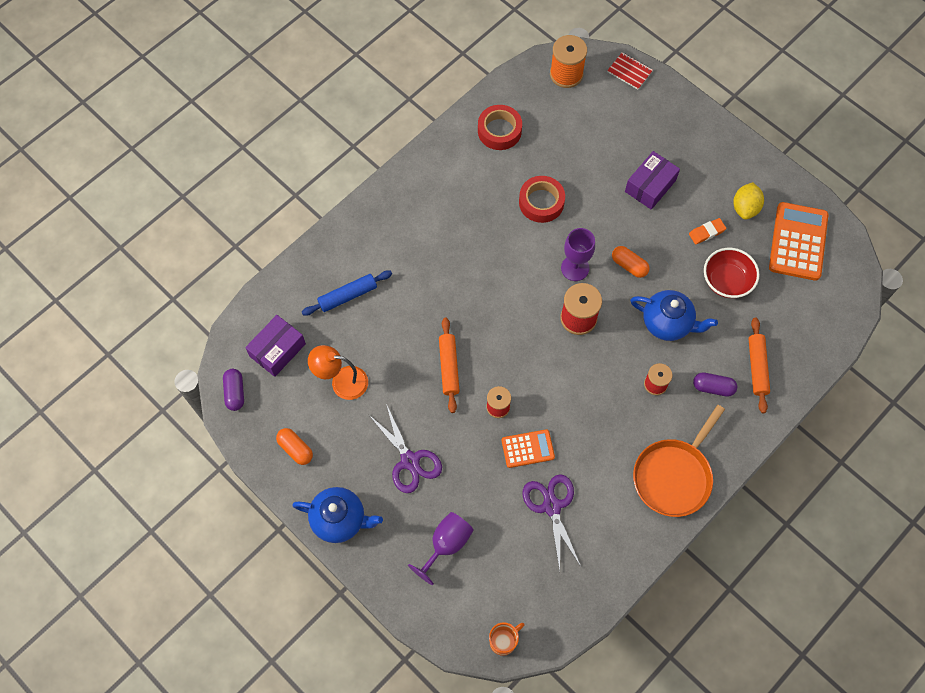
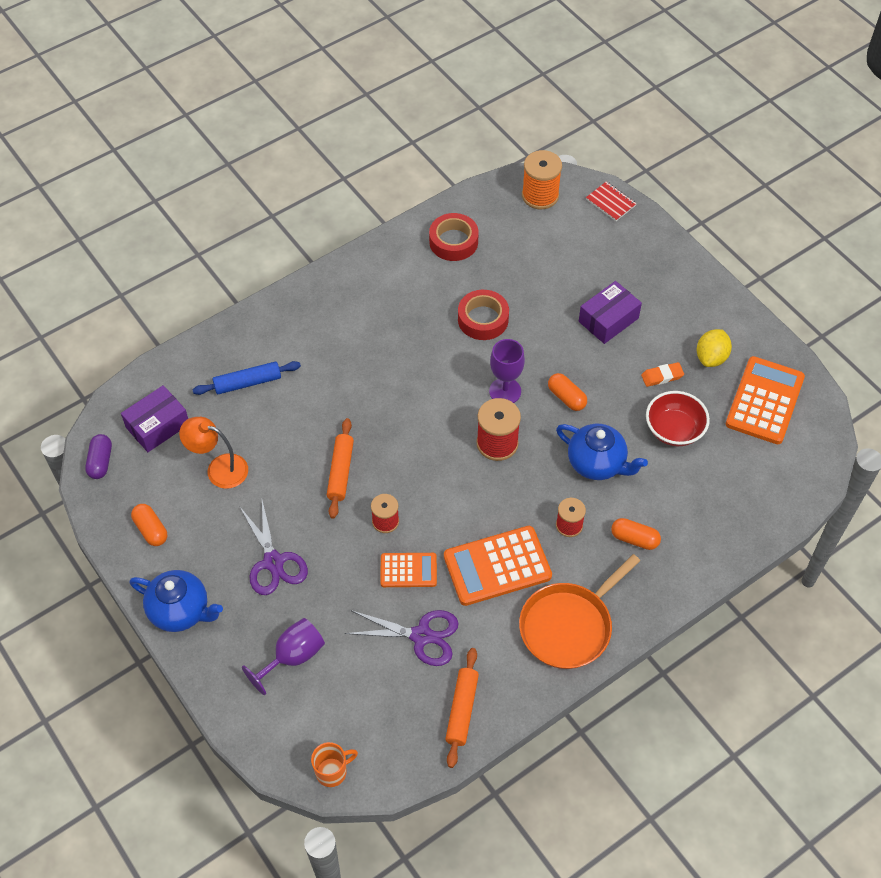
camera: 10 degrees right, 10 degrees down
purple scissors [522,474,581,570] -> purple scissors turned 105 degrees clockwise [345,610,459,666]
purple capsule [693,372,738,397] -> orange capsule [611,518,661,550]
orange rolling pin [748,318,770,413] -> orange rolling pin moved to [445,648,479,768]
none -> orange calculator [444,526,552,606]

